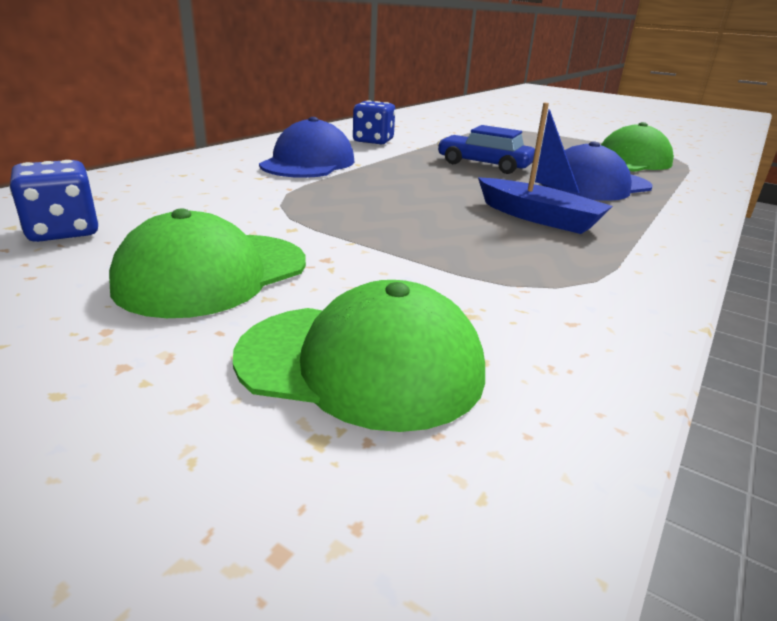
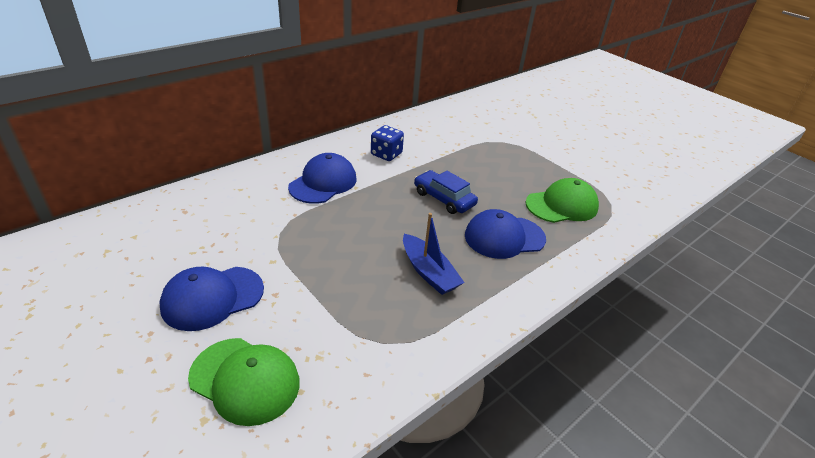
camera: 15 degrees right, 10 degrees up
blue dice [9,160,99,242] -> none
green cap [109,209,306,318] -> blue cap [159,267,264,331]

